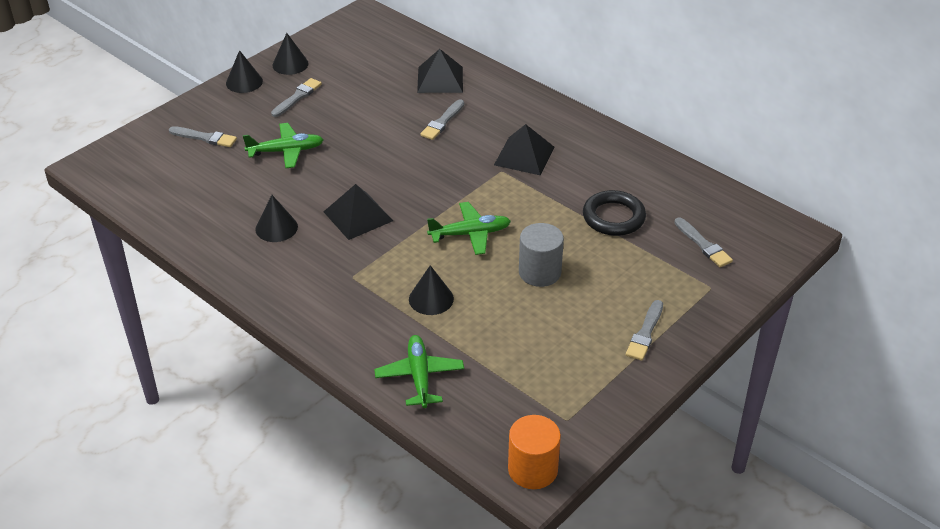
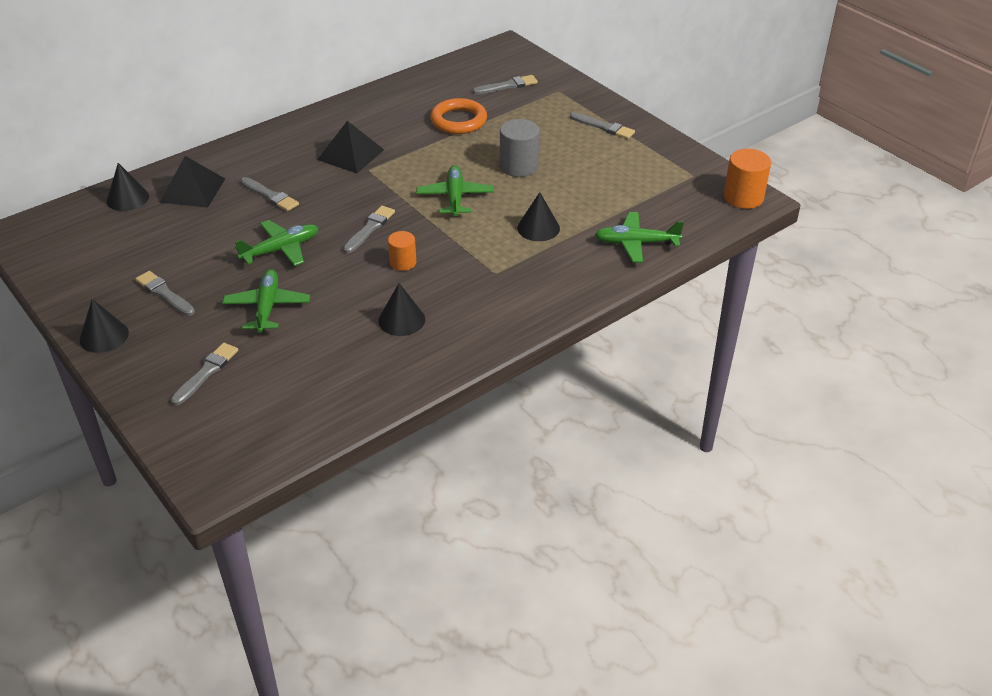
camera: 80 degrees left, 0 degrees up
black cone [272,33,309,75] -> black cone moved to [107,163,149,211]
black pyramid [324,184,393,240] -> orange cylinder [388,231,416,271]
black ring [583,190,646,236] -> orange ring [430,98,487,134]
none -> green plane [234,220,318,266]
none -> grey brush [343,206,395,253]

